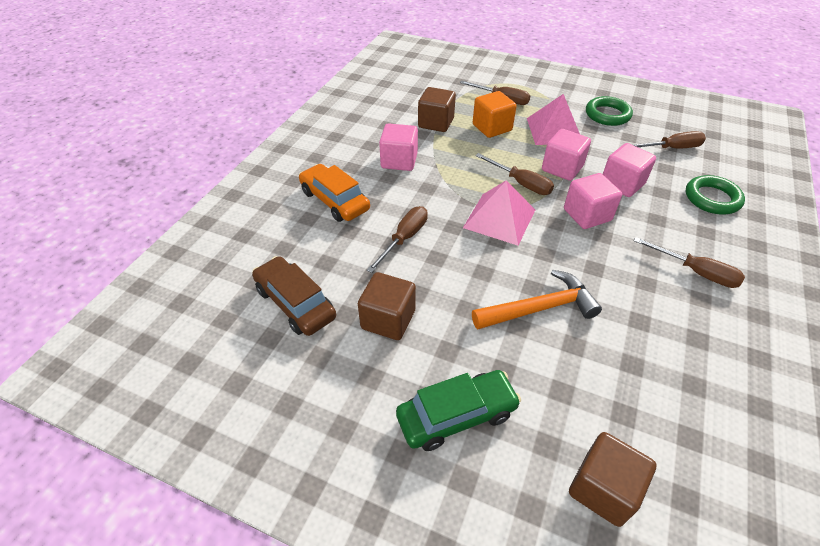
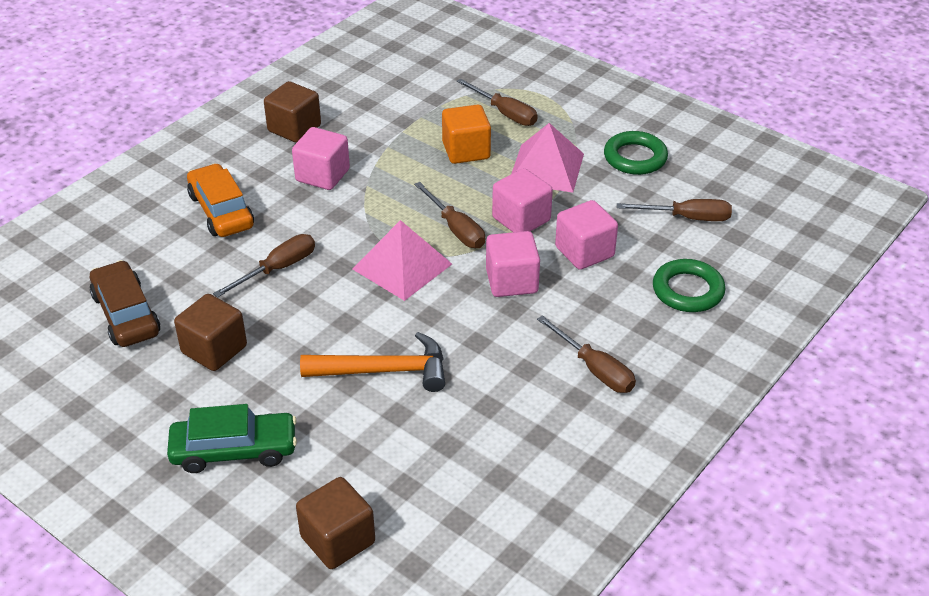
camera: 15 degrees right, 5 degrees down
brown cube [418,87,456,132] -> brown cube moved to [264,81,321,142]

